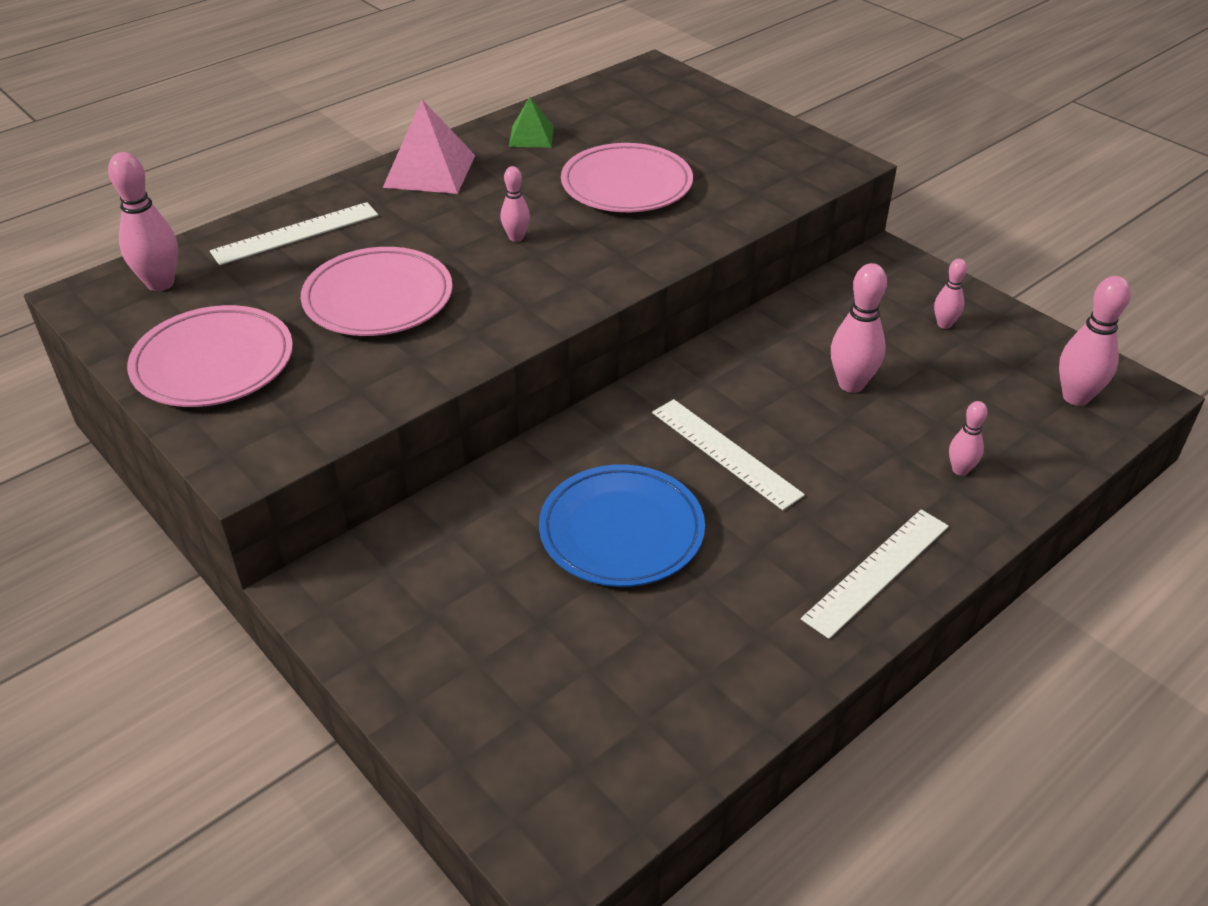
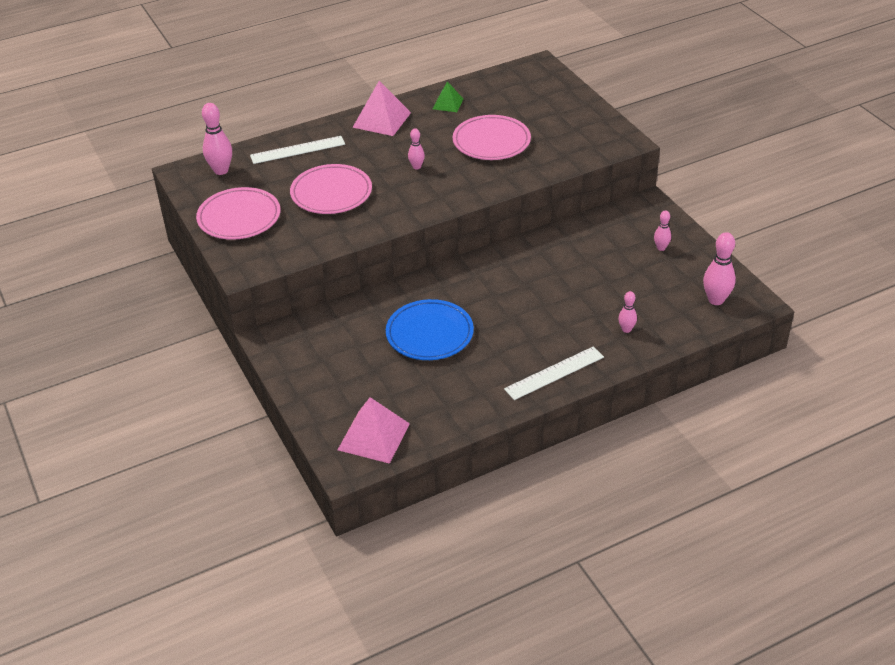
camera: 15 degrees right, 0 degrees up
white ruler [652,399,805,510] -> none
pink bowling pin [831,263,887,393] -> none
none -> pink pyramid [338,397,410,464]

